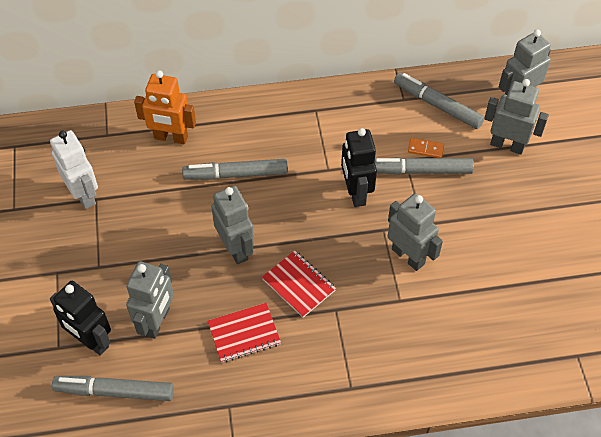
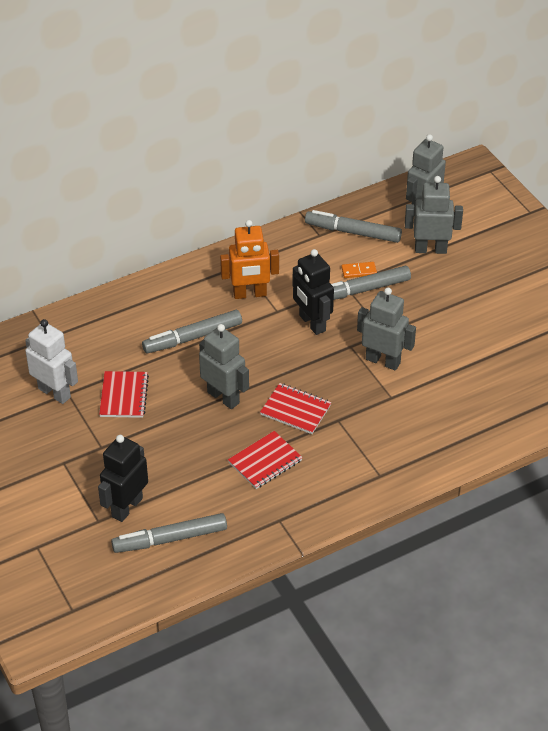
camera: 20 degrees left, 10 degrees down
black robot [50,281,111,355] -> black robot turned 105 degrees clockwise [98,435,148,522]
grey robot [126,261,174,339] -> none
orange robot [134,70,196,144] -> orange robot moved to [220,220,279,299]
none -> red notebook [99,371,149,418]

